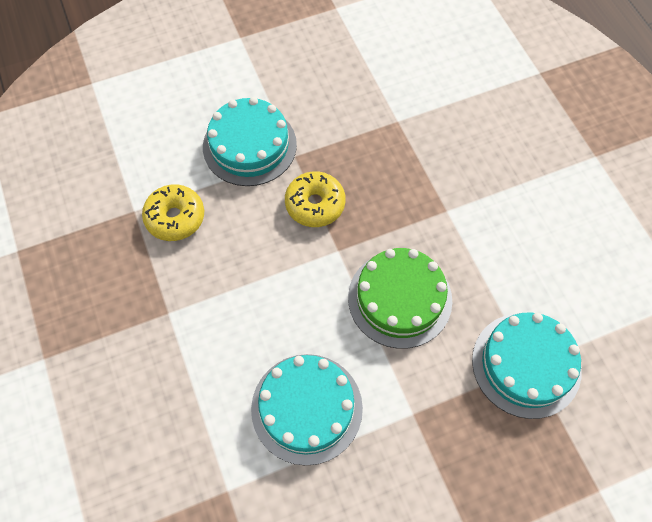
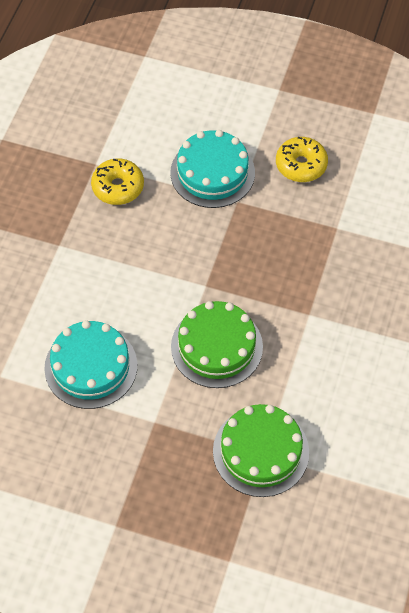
camera: 40 degrees right, 5 degrees down
yellow donut [285,171,345,227] -> yellow donut moved to [276,137,328,182]
turquoise cake [472,312,582,419] -> green cake [213,404,309,497]

